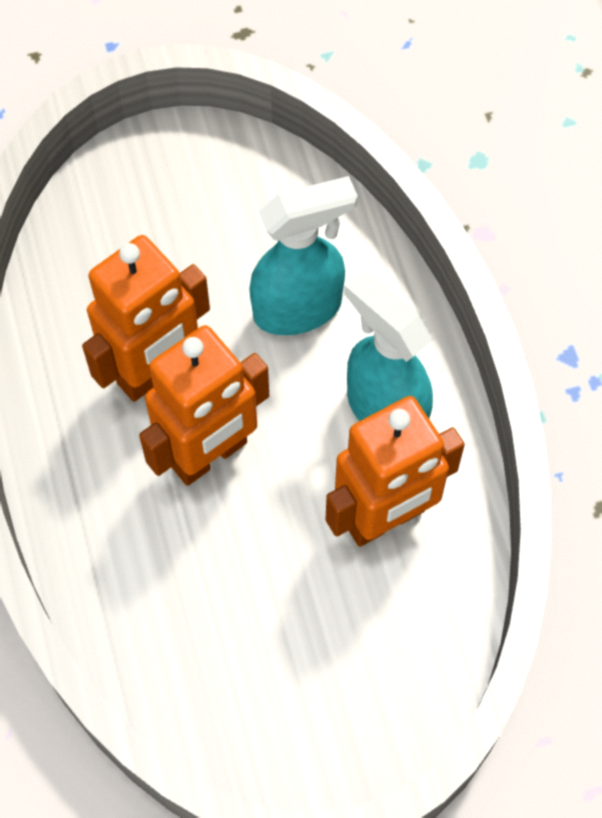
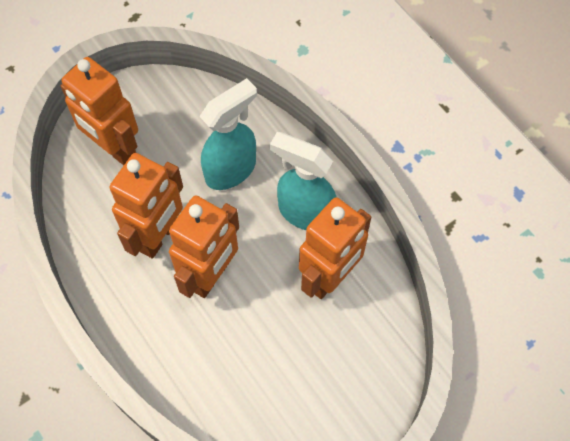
camera: 20 degrees left, 0 degrees up
none -> orange robot [61,57,138,165]

